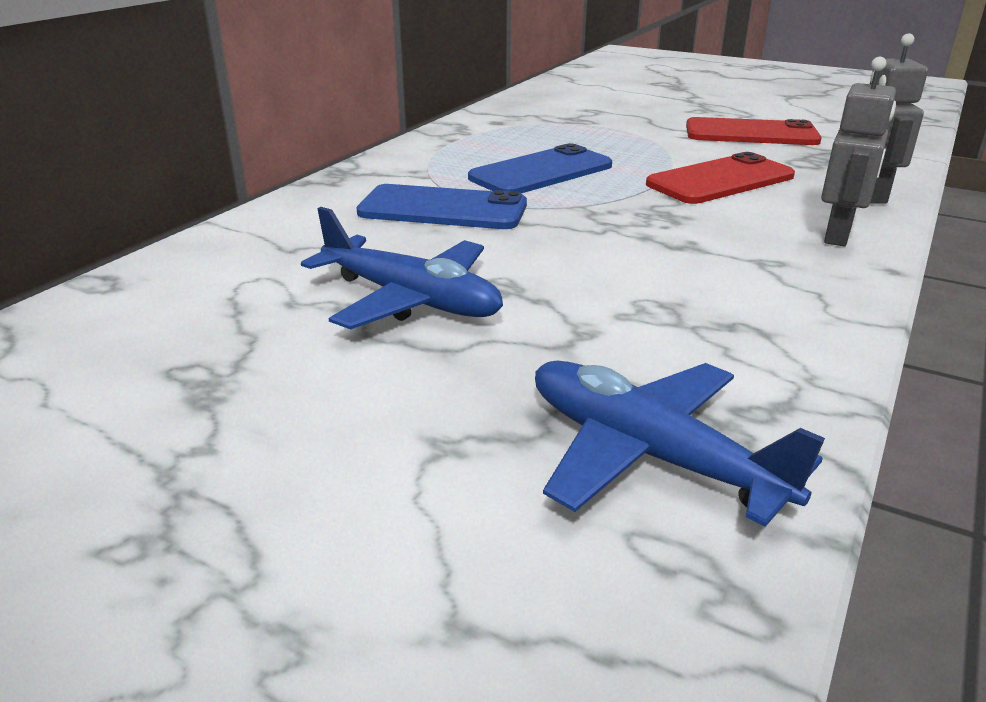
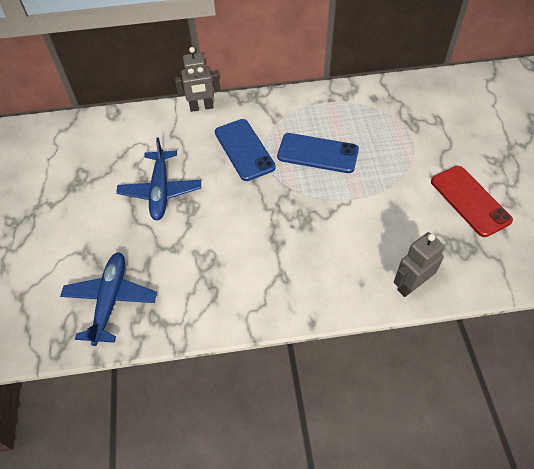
camera: 55 degrees right, 25 degrees up
red phone [646,152,795,204] -> none
grey robot [821,57,896,246] -> grey robot moved to [175,47,220,112]

